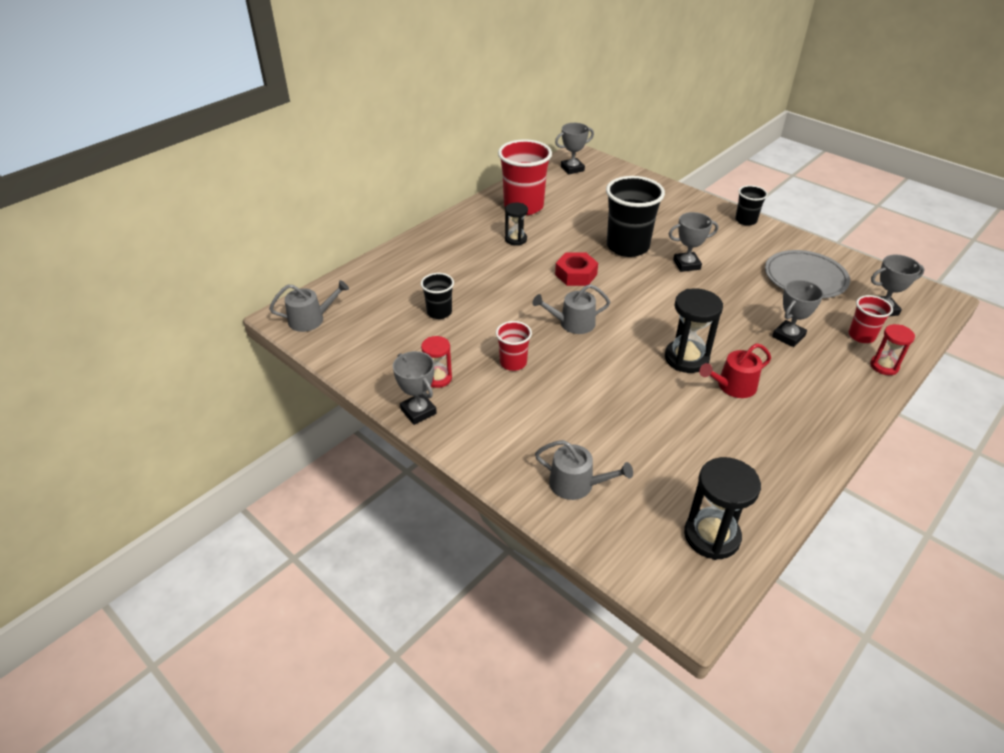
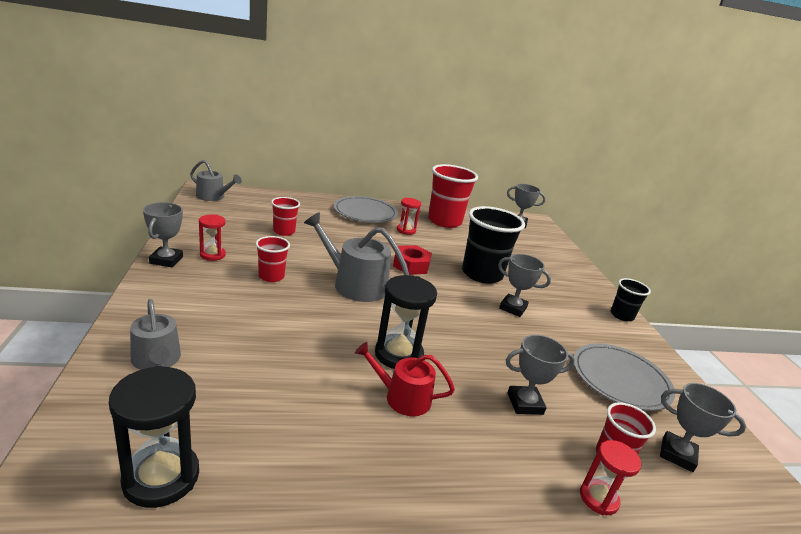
camera: 35 degrees right, 15 degrees down
black cup [421,273,454,319] -> red cup [271,197,300,236]
black hourglass [505,203,528,245] -> red hourglass [397,198,421,235]
grey watering can [532,284,610,334] -> grey watering can [304,212,409,302], size x1.57
none -> grey plate [334,196,398,223]

